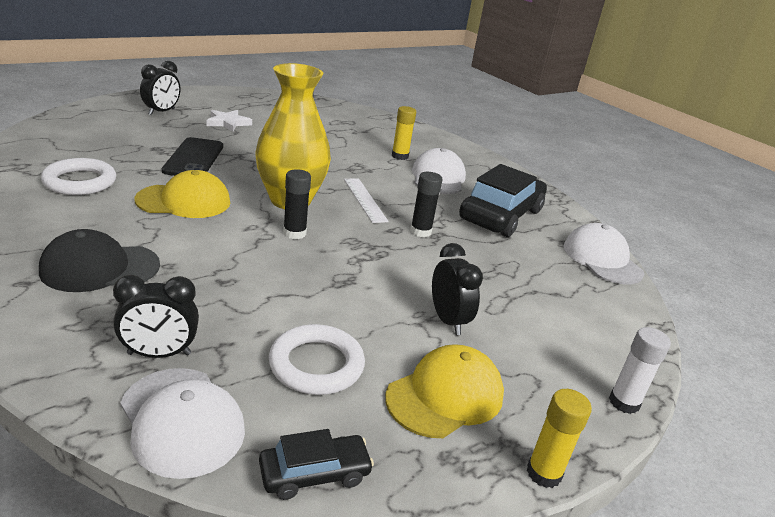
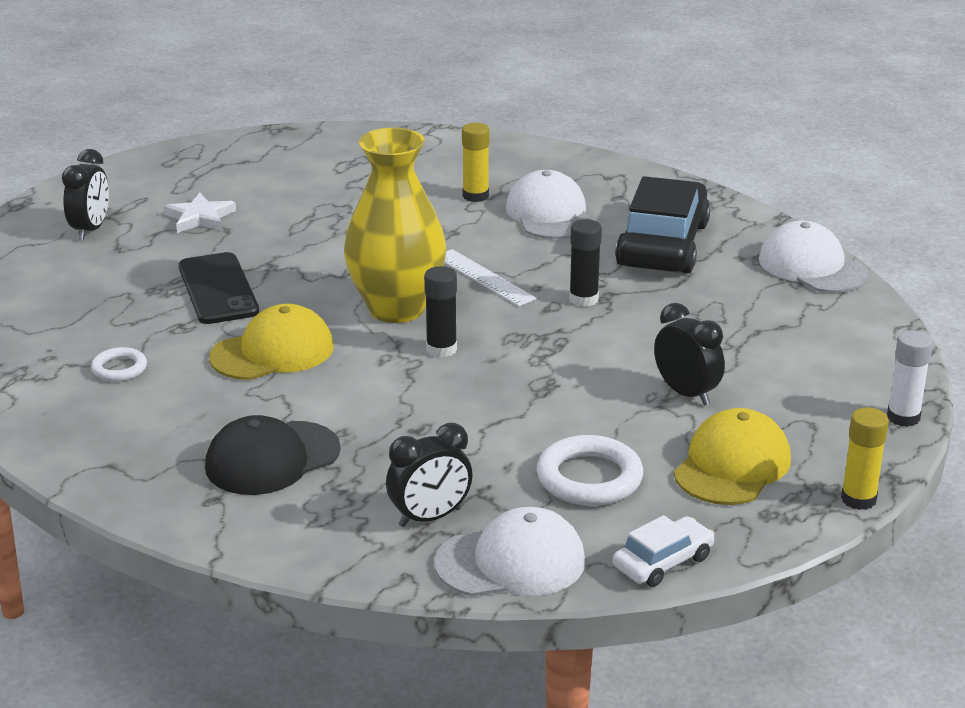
camera: 15 degrees left, 0 degrees up
white ring [41,158,116,195] -> white ring [91,347,147,382], size x0.57
white cap [120,368,245,479] -> white cap turned 45 degrees counterclockwise [434,507,585,596]
black car [259,429,374,500] -> white car [613,515,715,587]

